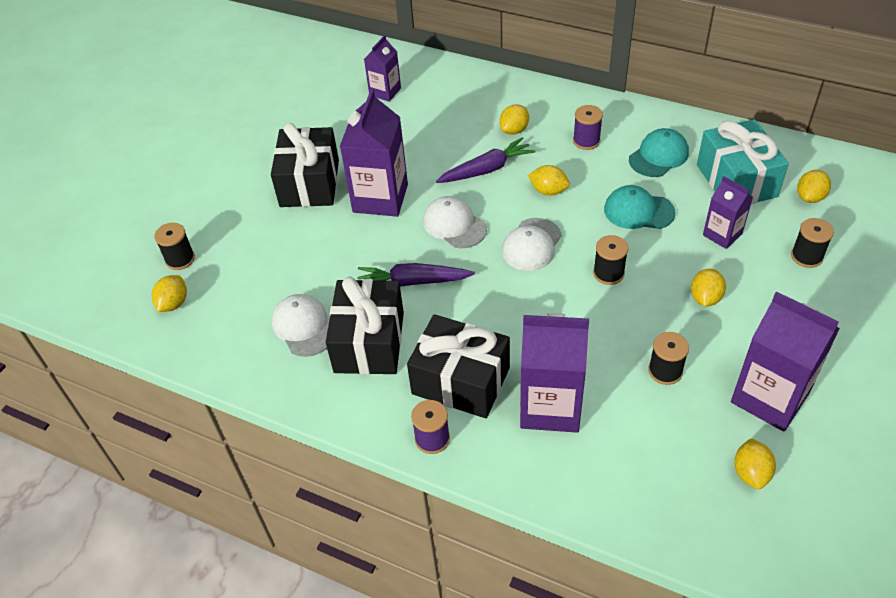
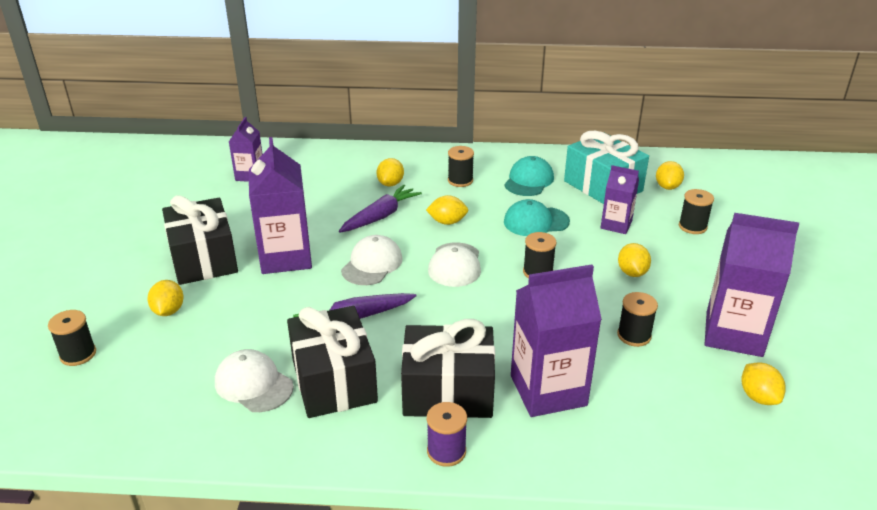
camera: 25 degrees left, 15 degrees down
yellow lemon [152,275,187,312] -> yellow lemon moved to [147,280,184,316]
white cap [423,196,487,248] -> white cap turned 90 degrees clockwise [341,235,403,285]
purple spool [573,105,603,150] -> black spool [448,146,474,187]

